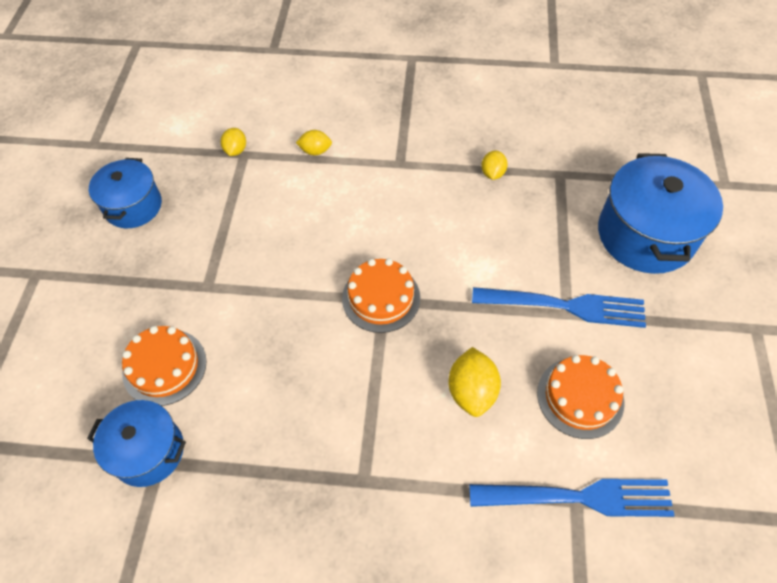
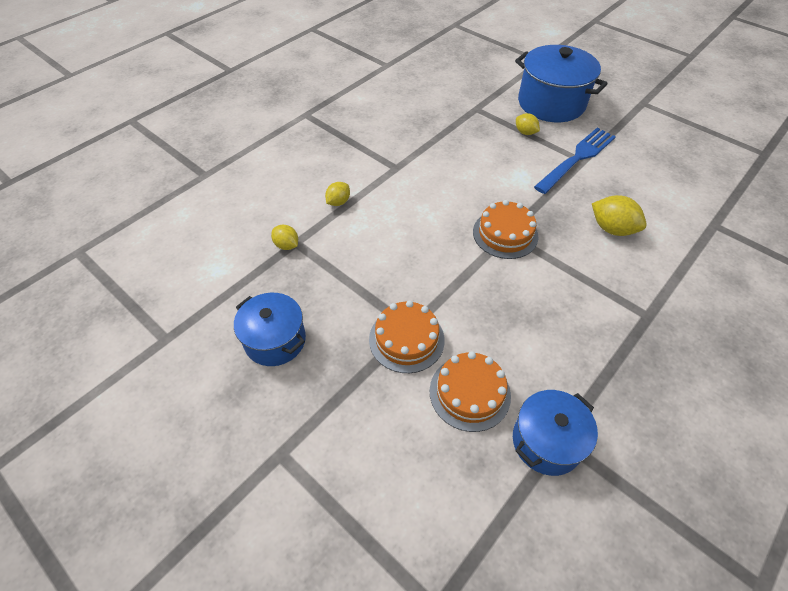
camera: 55 degrees left, 5 degrees down
blue fork [469,479,675,517] -> none
yellow lemon [481,150,508,180] -> yellow lemon moved to [516,113,540,135]
orange cake [537,355,624,439] -> orange cake moved to [369,300,445,373]

